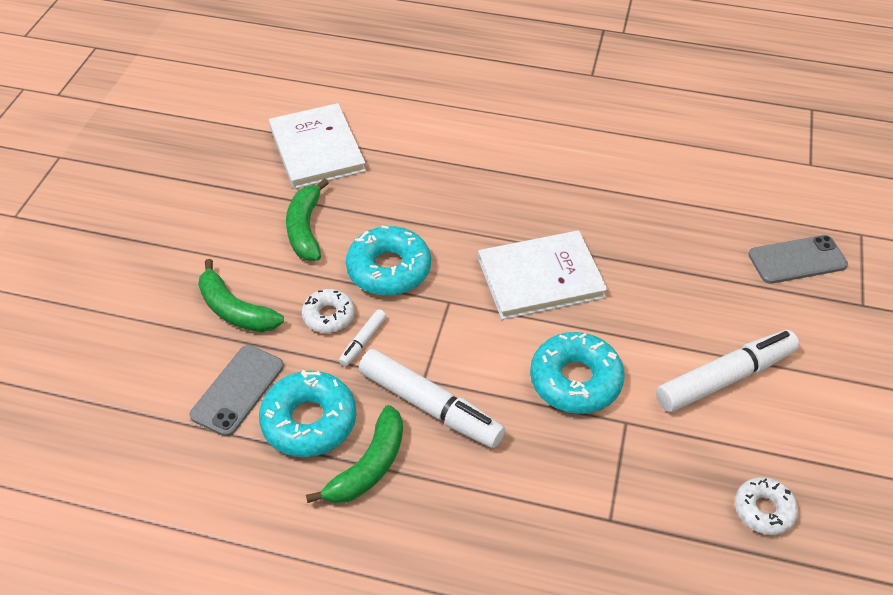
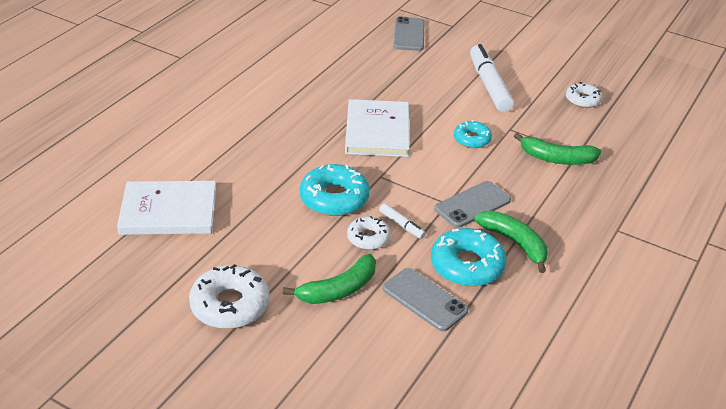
camera: 75 degrees left, 10 degrees down
green banana [286,178,329,261] -> green banana moved to [514,133,601,165]
white marker [359,349,505,448] -> grey phone [435,181,511,228]
turquoise donut [530,332,625,414] -> turquoise donut [454,120,492,148], size x0.60
none -> white donut [189,264,269,329]

